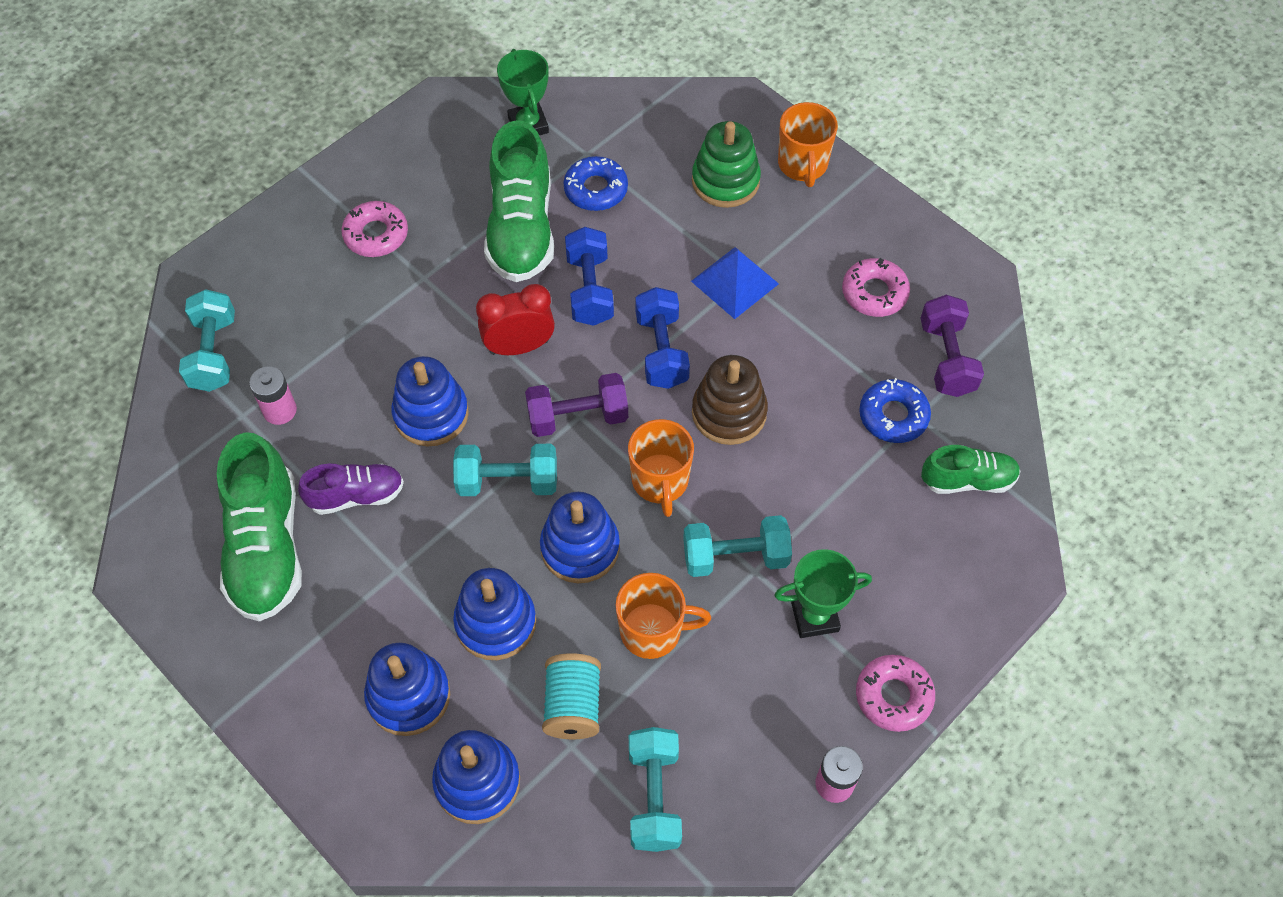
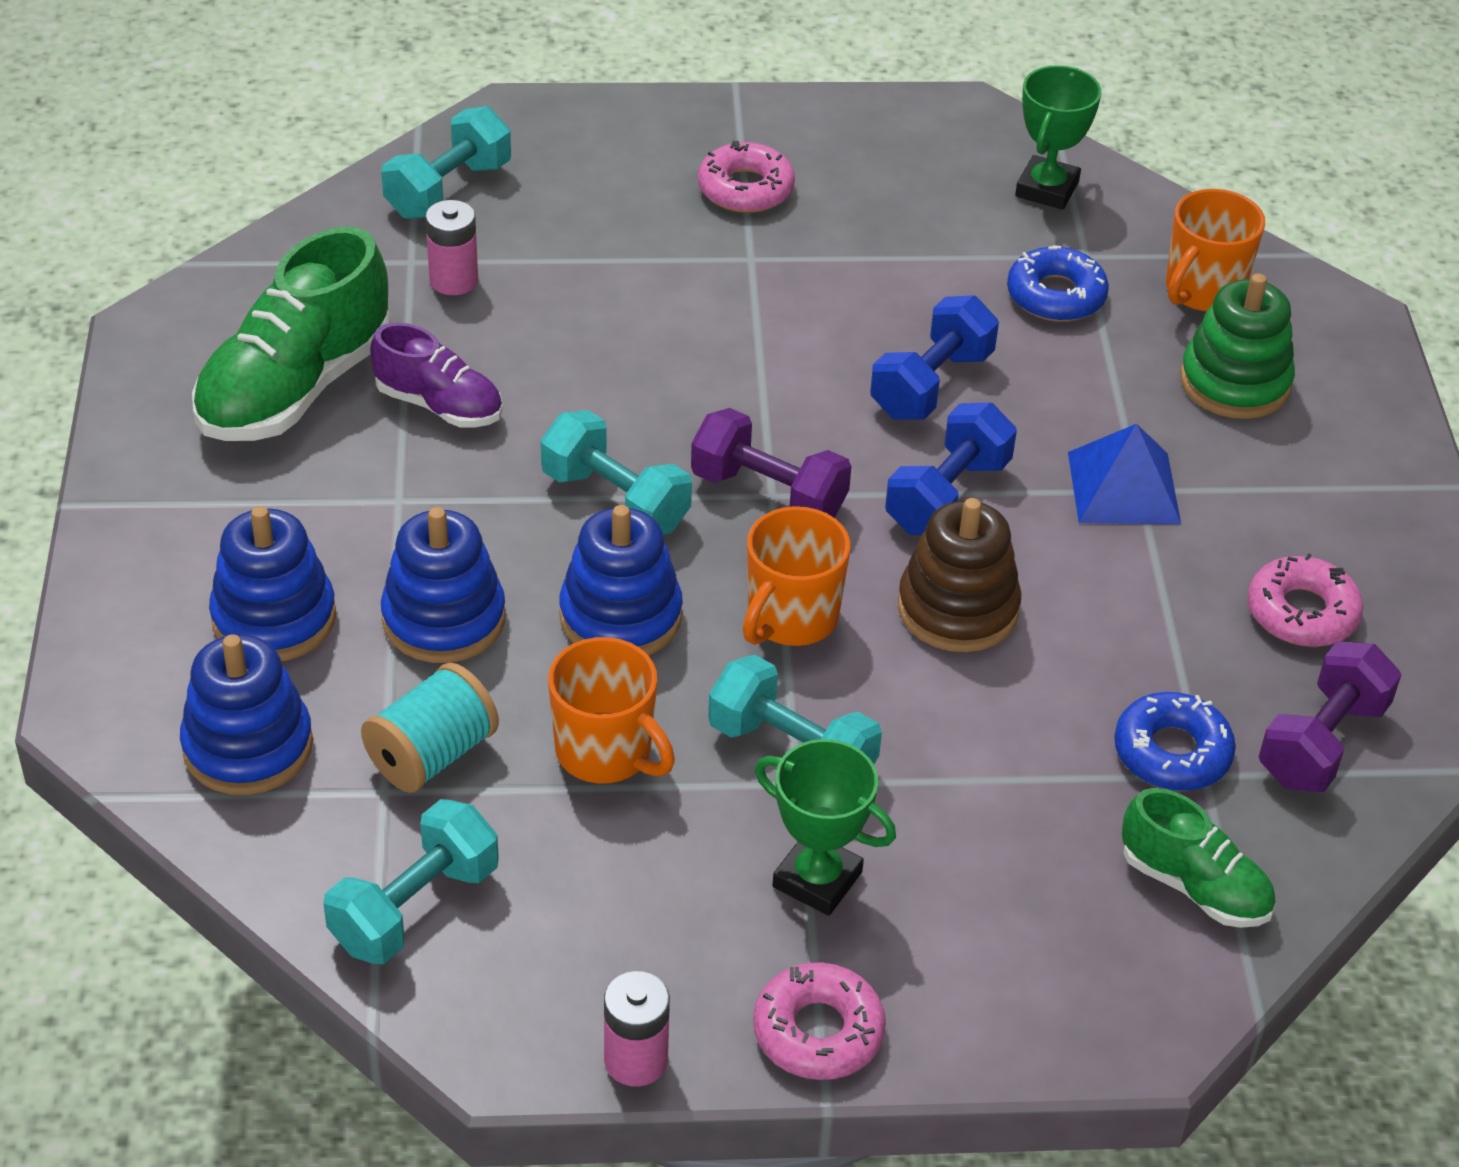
camera: 40 degrees right, 15 degrees down
blue stacking toy [391,356,469,447] -> none
red clock [476,284,555,355] -> none
green shoe [484,120,554,282] -> none
orange mug [778,102,838,187] -> orange mug moved to [1166,189,1265,311]

